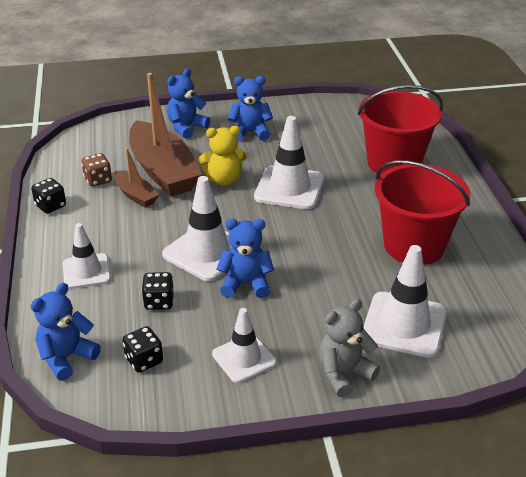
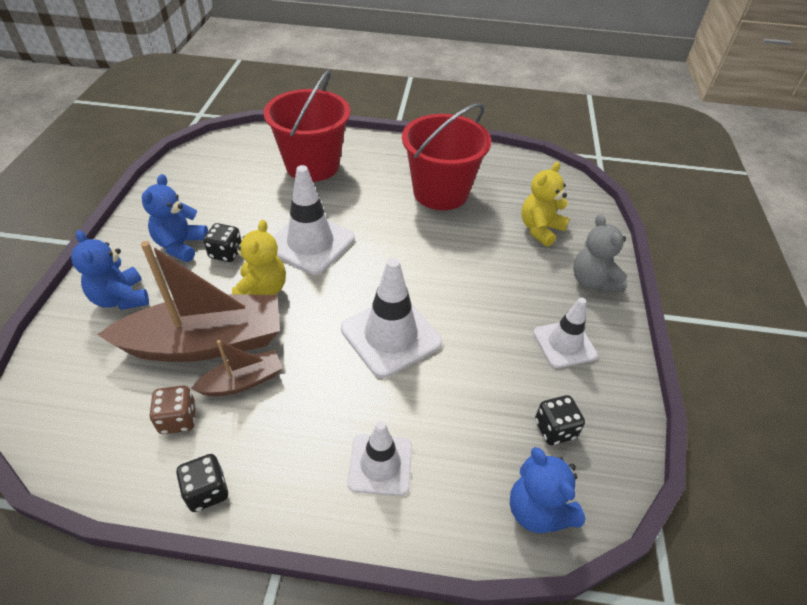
camera: 75 degrees left, 10 degrees up
black dice [142,272,174,310] -> black dice moved to [203,223,242,262]
blue teddy bear [216,219,274,299] -> none
white traffic cone [363,245,447,358] -> yellow teddy bear [521,162,569,247]

